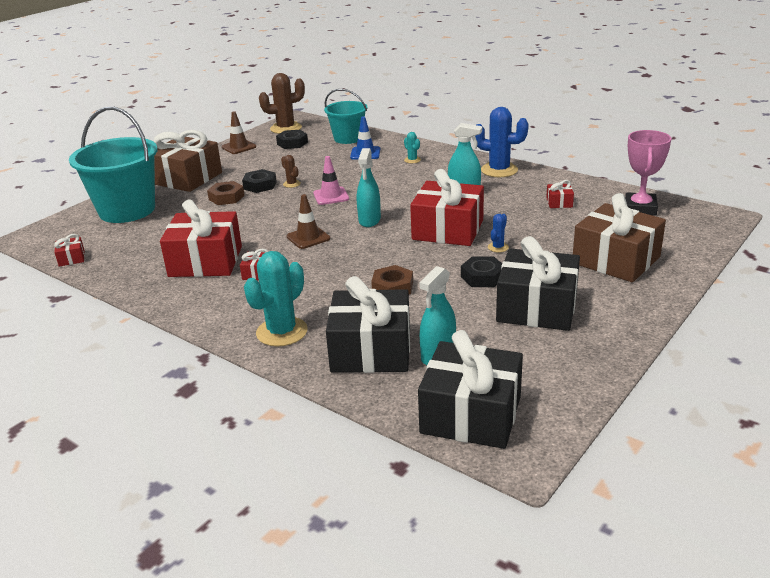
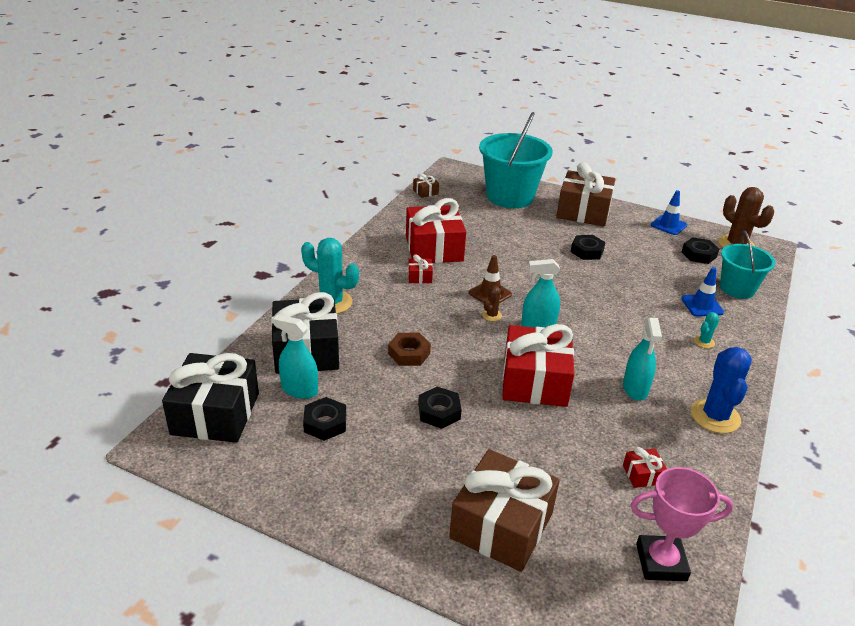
camera: 75 degrees right, 5 degrees up
red gift [54,234,85,267] -> brown gift [413,173,439,198]
brown nut [207,181,245,205] -> none
brown traffic cone [221,111,256,154] -> blue traffic cone [651,190,687,235]
brown cactus [281,155,301,188] -> brown cactus moved to [482,286,505,321]
pink traffic cone [313,156,349,205] -> none
blue cactus [488,214,509,252] -> none
black gift [496,236,580,331] -> none
none -> black nut [303,397,346,441]

